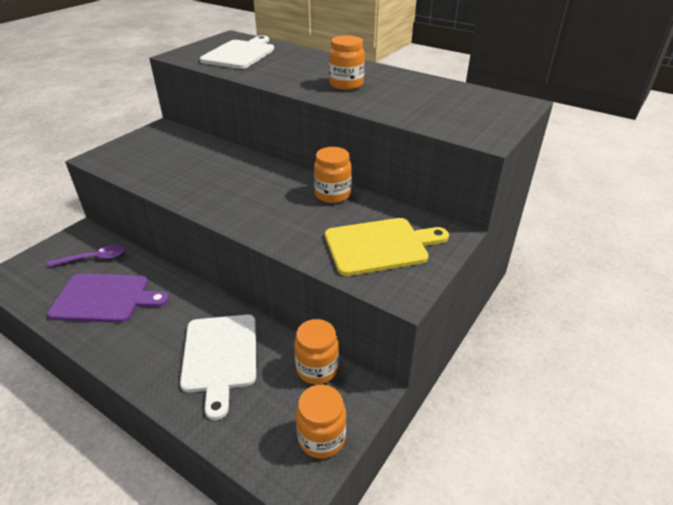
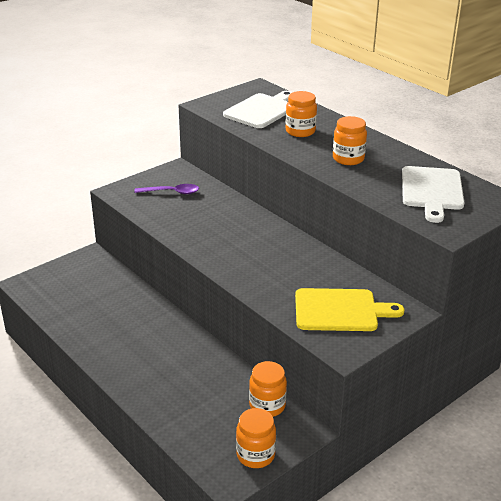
camera: 15 degrees right, 5 degrees down
purple spoon [47,245,125,267] -> purple spoon moved to [134,184,199,194]
purple cutting board [47,273,169,323] -> none
white cutting board [180,315,256,420] -> white cutting board moved to [402,166,464,223]
orange jar [314,147,352,203] -> orange jar moved to [286,91,317,137]

